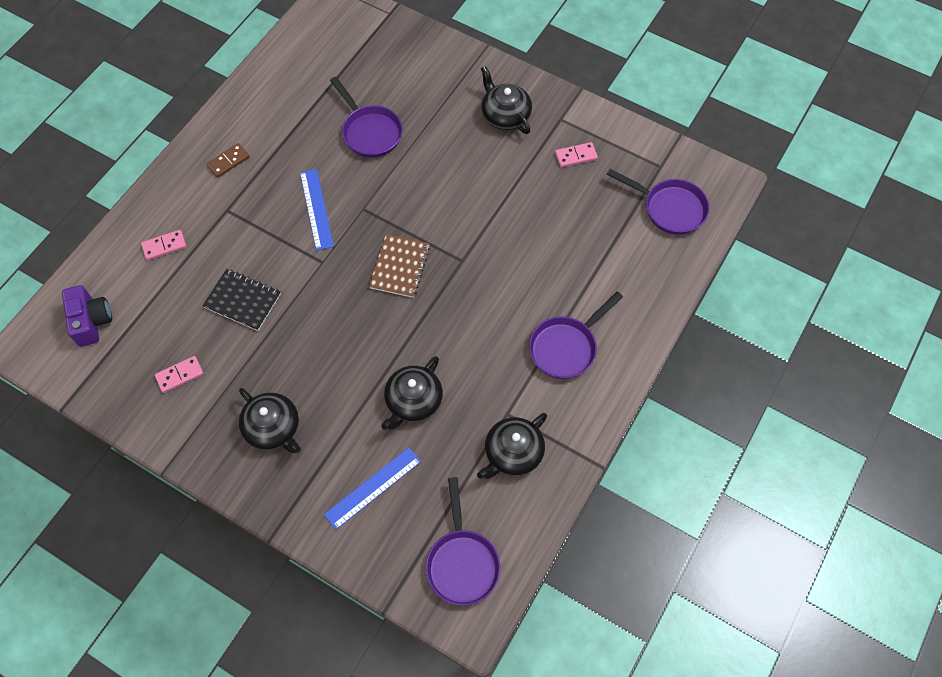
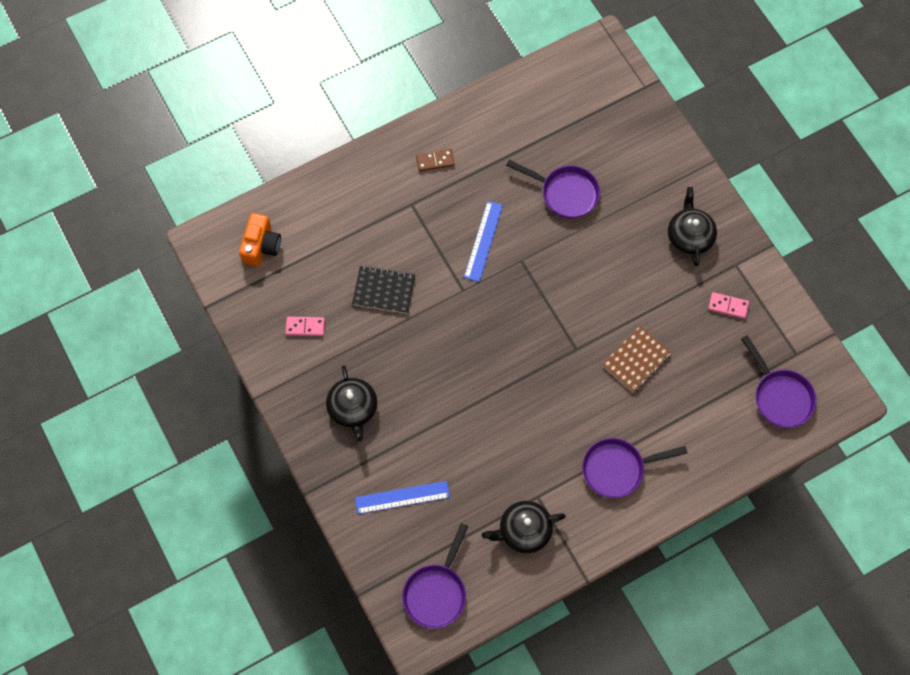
camera: 30 degrees right, 5 degrees up
purple camera [62,285,112,347] -> orange camera [239,213,281,267]
pink domino [141,230,186,260] -> none
black notebook [203,269,281,331] -> black notebook turned 45 degrees counterclockwise [352,265,415,314]
purple pan [330,77,403,158] -> purple pan turned 60 degrees counterclockwise [506,160,600,219]
brown notebook [369,234,430,298] -> brown notebook moved to [602,326,672,393]
black teapot [381,356,443,430] -> none

